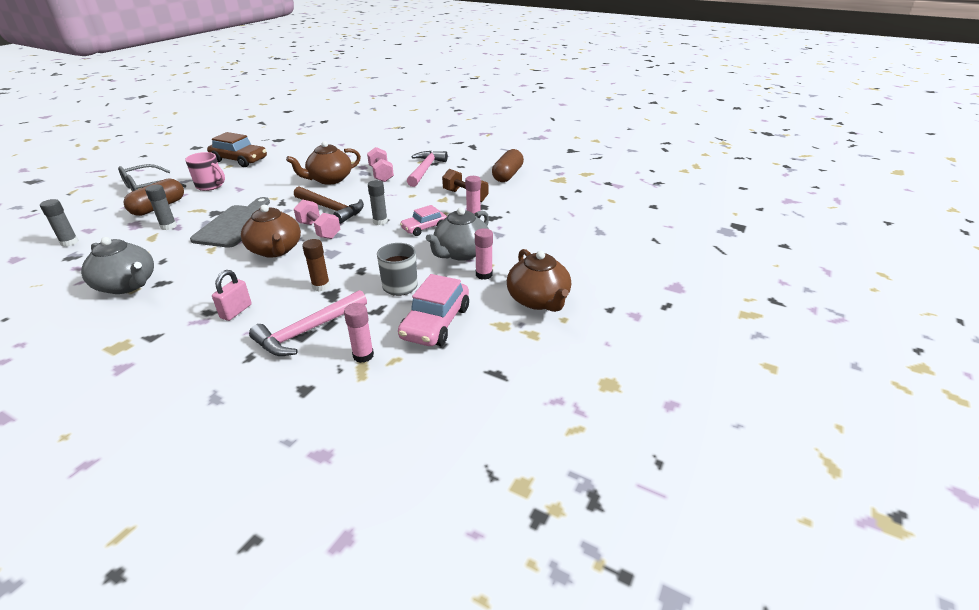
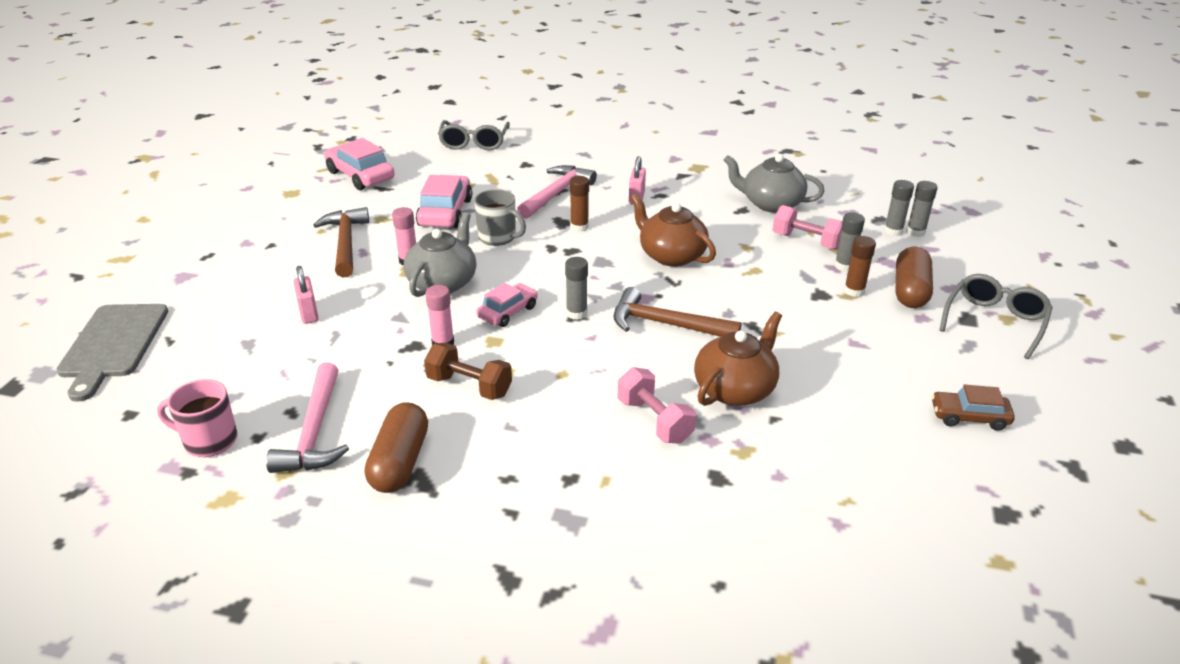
camera: 165 degrees right, 0 degrees up
pink mug [185,152,225,191] -> pink mug moved to [157,379,238,457]
grey cutting board [190,197,270,248] -> grey cutting board moved to [56,304,168,402]
brown car [207,132,267,167] -> brown car [932,384,1015,431], size x0.63
pink dumbbell [294,199,340,239] -> pink dumbbell moved to [773,205,842,250]
pink glue stick [344,303,374,363] -> none
pink hammer [407,151,448,187] -> pink hammer moved to [266,362,349,473]
brown teapot [507,249,571,312] -> brown hammer [313,207,369,278]
none -> pink padlock [294,266,319,324]
none -> pink car [324,138,395,190]
none -> grey glasses [438,120,510,150]
none -> brown glue stick [844,236,876,297]
none -> grey glue stick [884,180,914,236]

